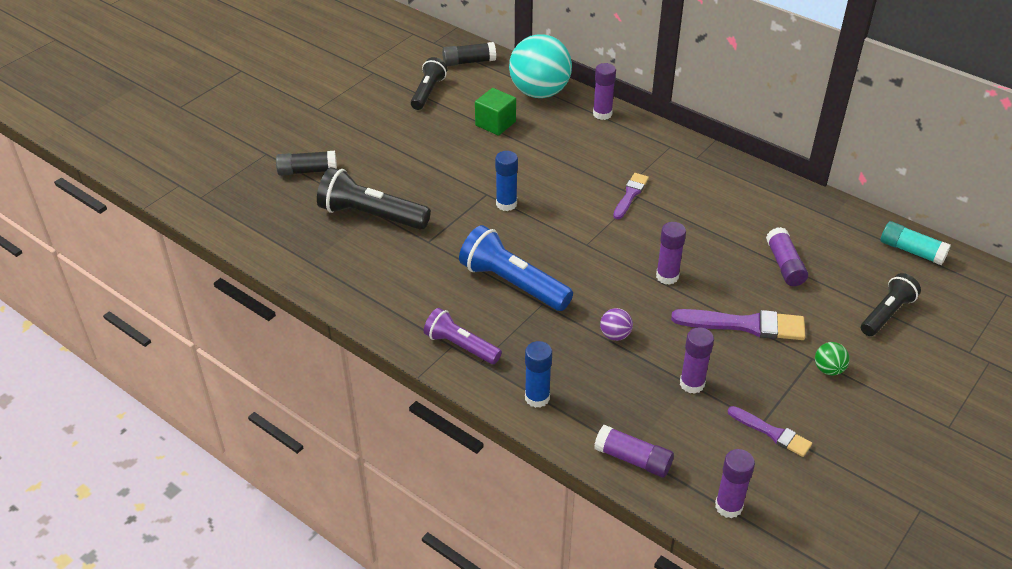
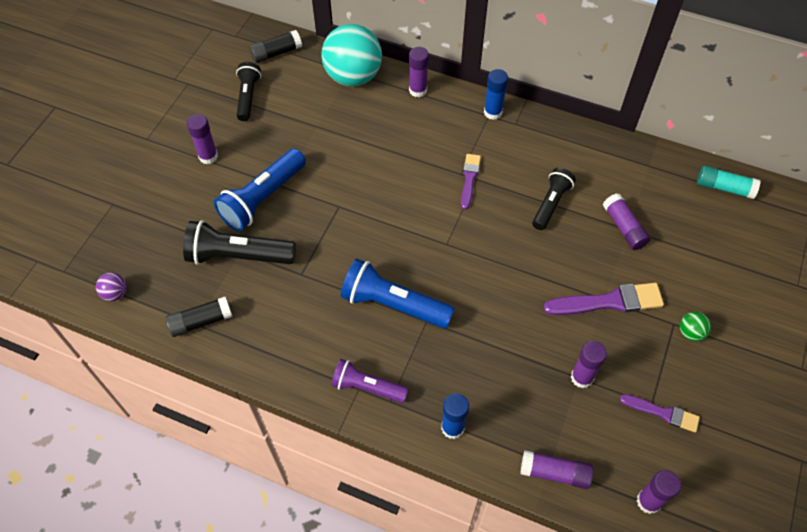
camera: 15 degrees left, 15 degrees up
black glue stick [276,151,337,176] -> black glue stick moved to [165,296,232,337]
green cube [475,88,516,136] -> none
blue glue stick [495,151,518,211] -> blue glue stick moved to [484,69,508,120]
purple ball [600,308,633,341] -> purple ball moved to [96,273,127,301]
purple glue stick [656,222,686,285] -> purple glue stick moved to [187,114,218,164]
black flashlight [861,273,921,336] -> black flashlight moved to [532,168,576,230]
none -> blue flashlight [214,149,306,231]

